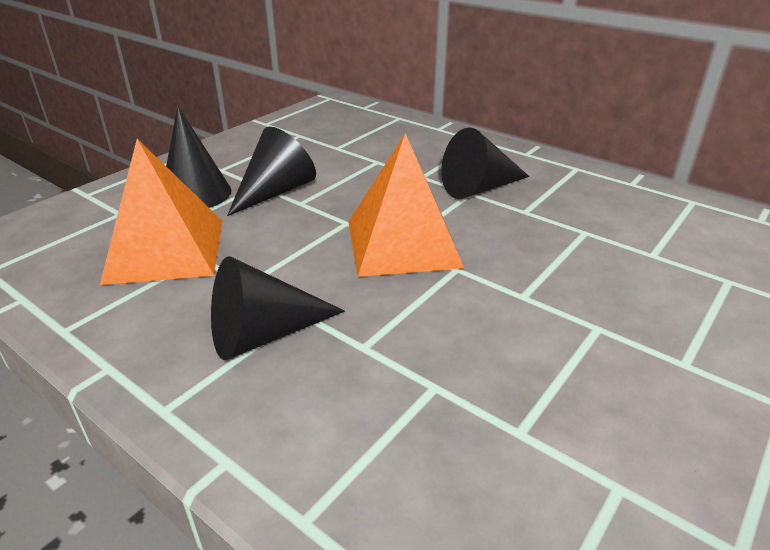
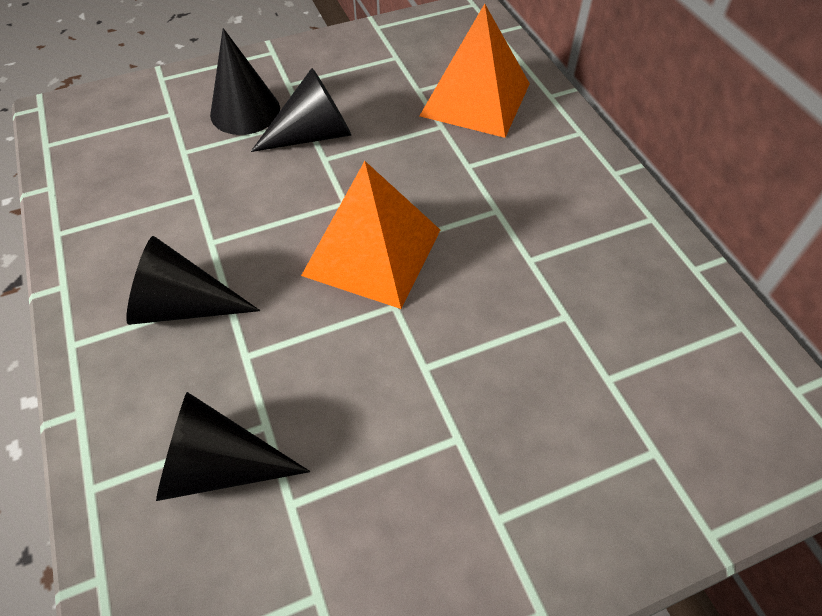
camera: 30 degrees right, 20 degrees up
orange pyramid [100,139,222,285] -> orange pyramid moved to [420,4,530,138]
black cone [441,127,529,199] -> black cone moved to [156,392,310,501]

